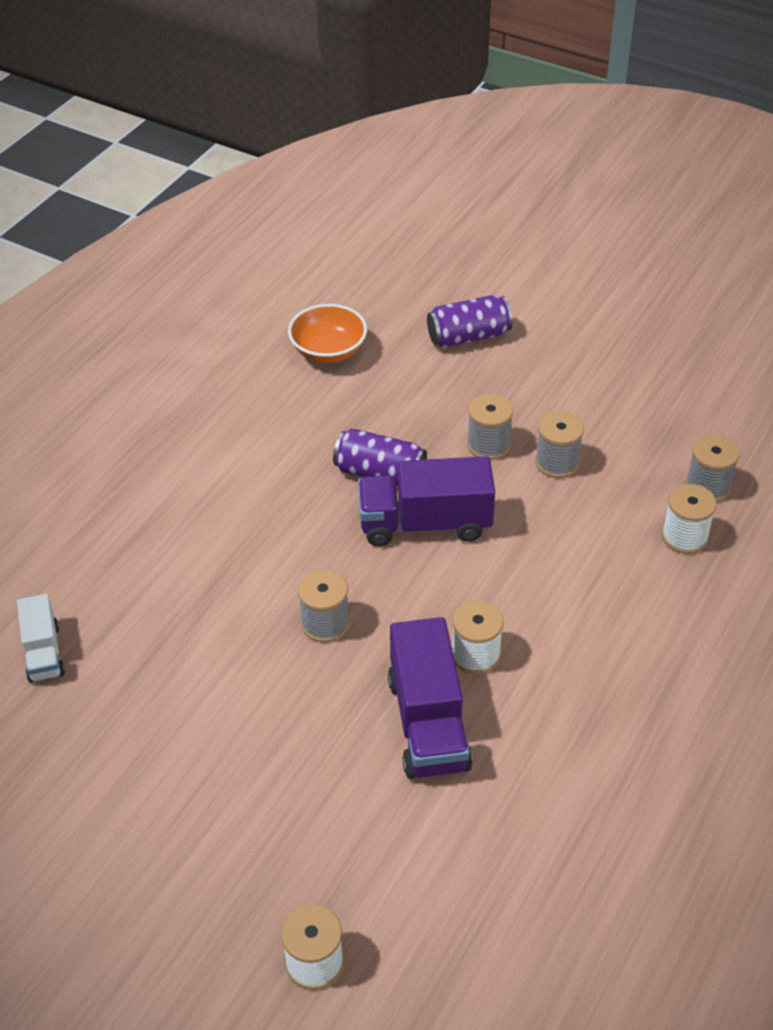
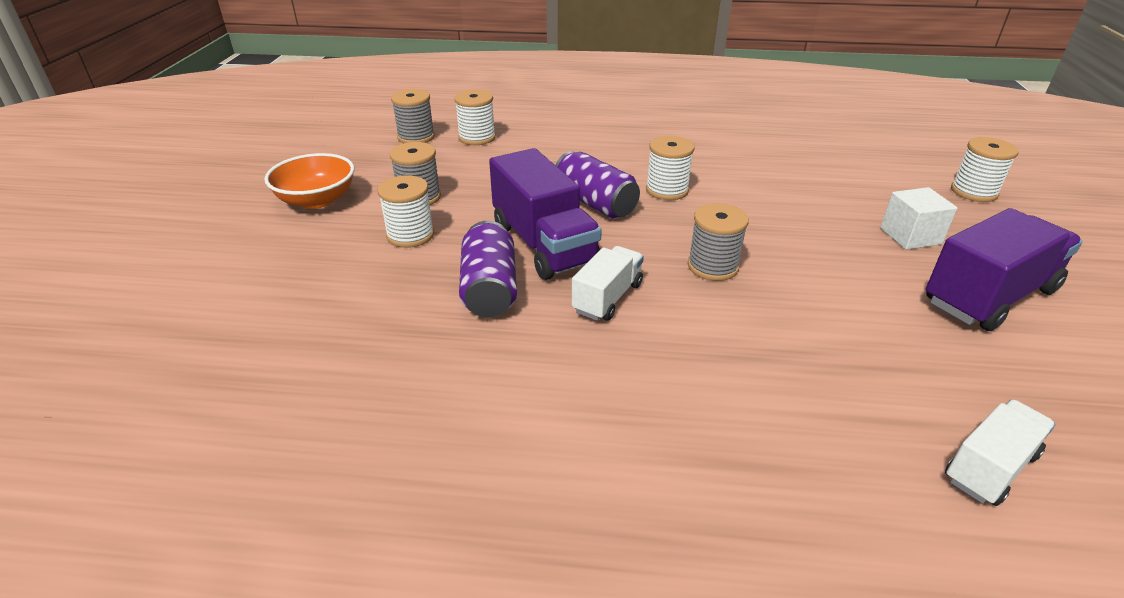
camera: 115 degrees left, 10 degrees down
orange bowl [288,304,367,363] -> orange bowl moved to [264,153,354,209]
purple truck [388,617,472,779] -> purple truck moved to [926,208,1083,331]
purple can [427,295,513,348] -> purple can moved to [555,151,640,219]
grey spool [467,394,513,460] -> white spool [378,175,434,248]
none -> white truck [572,246,644,321]
none -> white cube [880,187,958,250]

